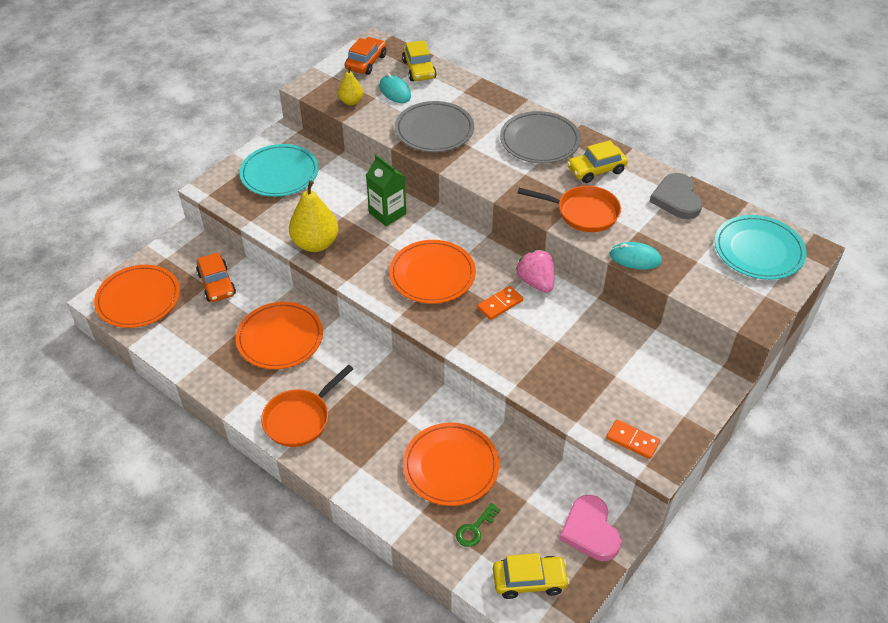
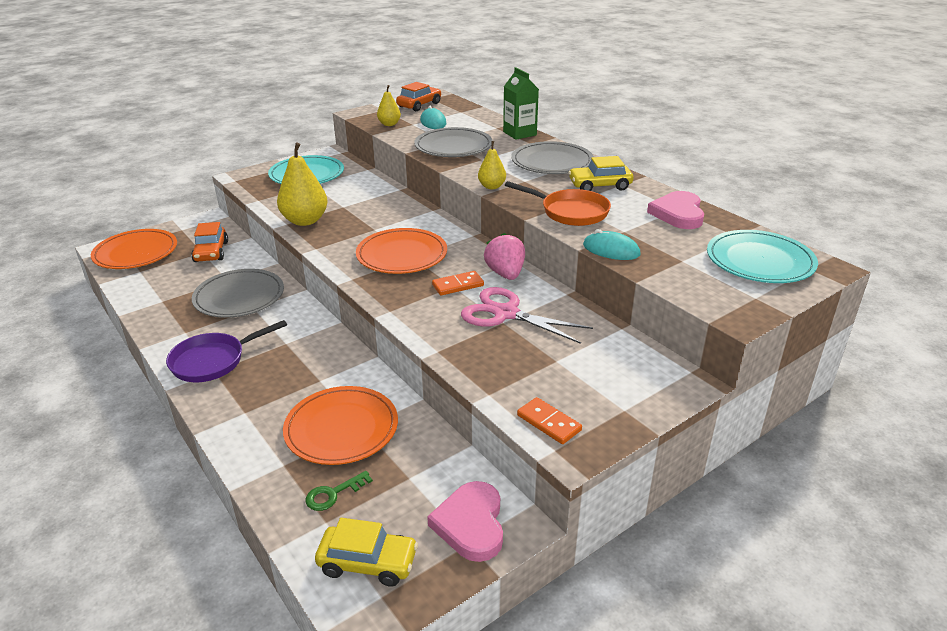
camera: 15 degrees right, 15 degrees down
orange plate [236,302,323,369] -> grey plate [192,269,284,318]
orange pan [261,365,353,447] -> purple pan [166,320,287,382]
green carton [366,154,406,226] -> green carton moved to [503,67,539,140]
yellow car [402,40,437,81] -> none
grey heart [650,173,702,219] -> pink heart [647,191,704,229]
none -> pink scissors [461,287,593,344]
none -> yellow pear [478,141,506,189]

